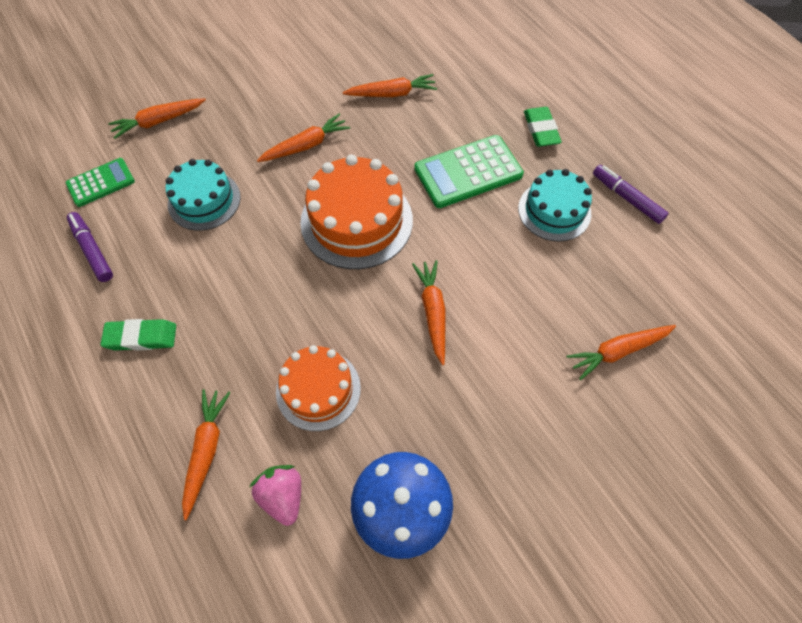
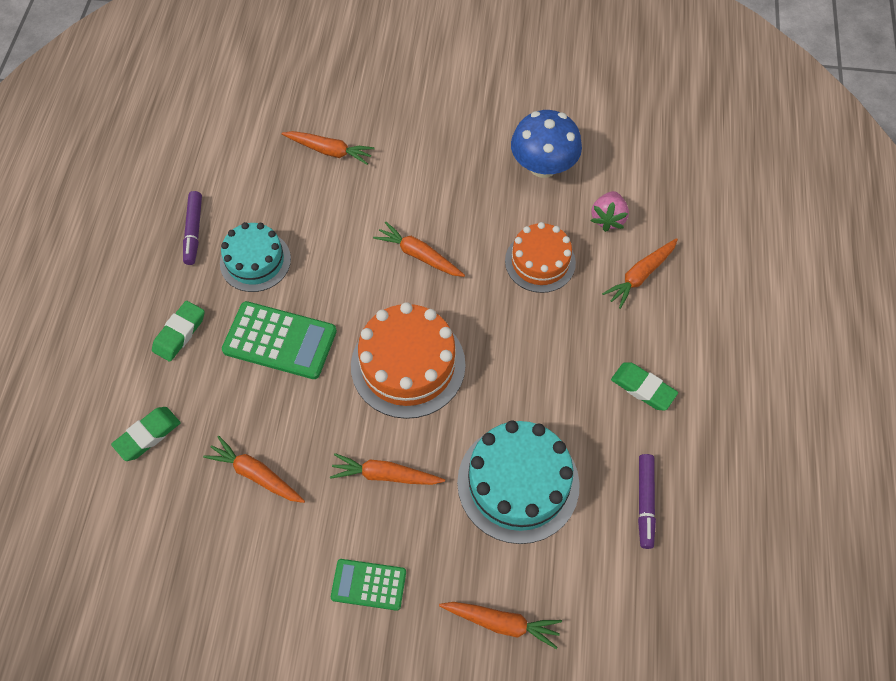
camera: 140 degrees left, 0 degrees up
green calculator [66,158,135,207] -> green calculator moved to [331,559,406,611]
turquoise cake [166,159,241,231] -> turquoise cake [457,420,580,544], size x1.53
orange carrot [412,260,445,365] -> orange carrot turned 90 degrees clockwise [373,221,465,277]
none -> green eraser [111,407,181,461]

